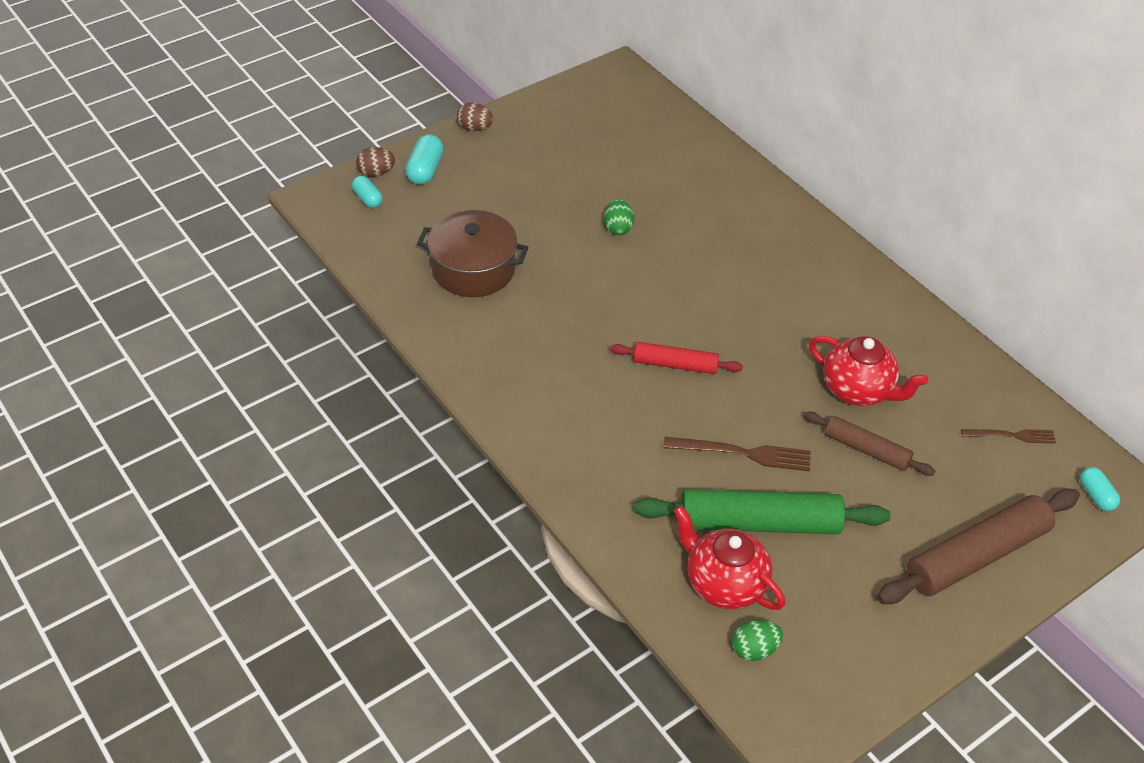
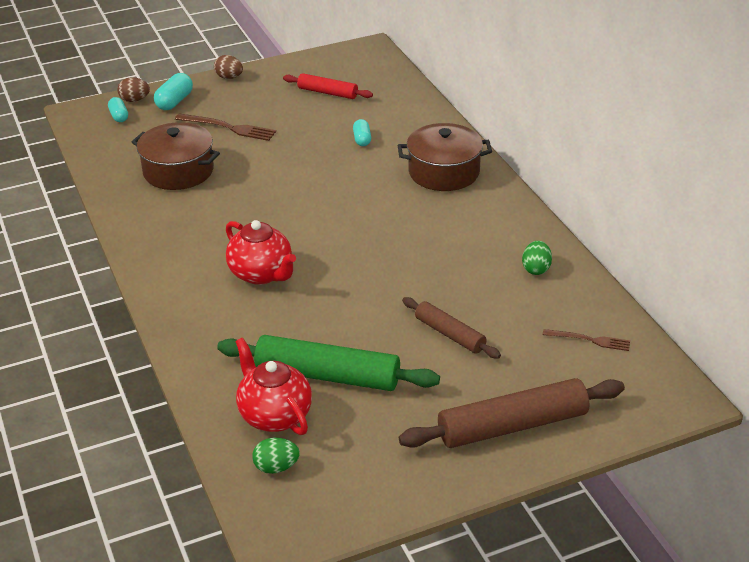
camera: 15 degrees right, 10 degrees down
green egg [604,199,634,235] -> green egg moved to [522,241,552,275]
red rolling pin [610,342,743,374] -> red rolling pin moved to [283,73,373,99]
brown fork [663,437,811,472] -> brown fork moved to [175,114,276,141]
red teapot [809,336,928,406] -> red teapot moved to [226,220,296,285]
turquoise capsule [1080,467,1120,511] -> turquoise capsule moved to [353,119,371,146]
none -> brown pot [398,123,492,191]

